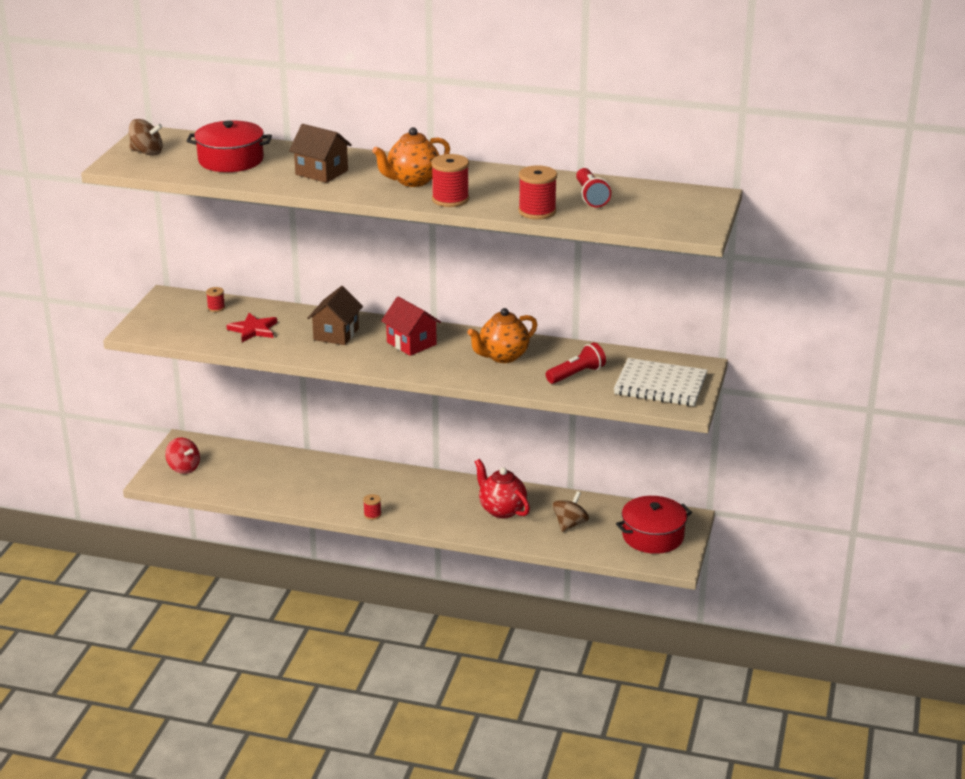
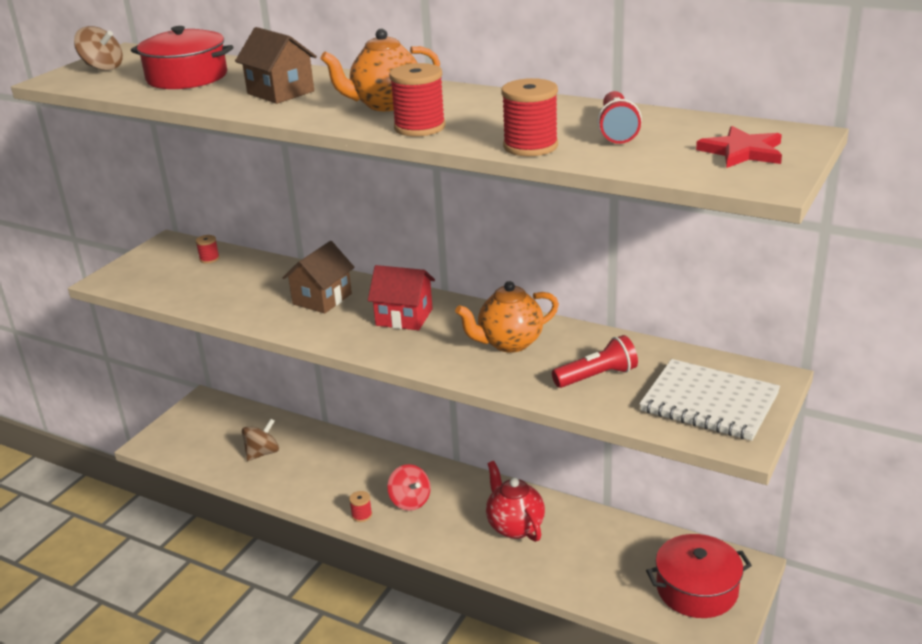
camera: 15 degrees right, 0 degrees up
red spinning top [165,437,200,474] -> red spinning top moved to [387,464,431,511]
red star [227,313,277,342] -> red star moved to [696,126,782,168]
red house [381,296,441,356] -> red house turned 45 degrees counterclockwise [368,265,435,330]
brown spinning top [553,491,589,532] -> brown spinning top moved to [242,419,279,461]

